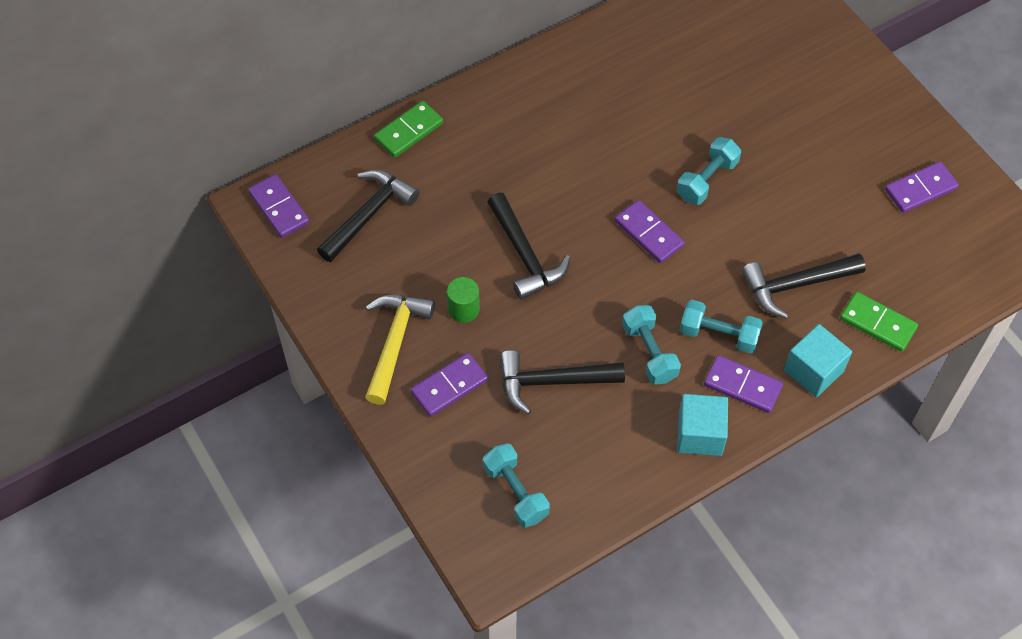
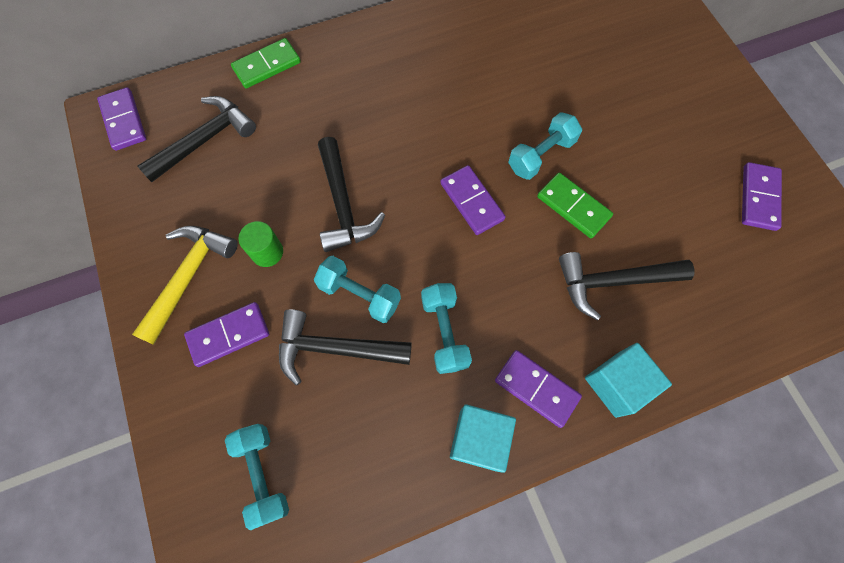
camera: 10 degrees right, 10 degrees up
turquoise dumbbell [680,300,763,353] -> turquoise dumbbell moved to [314,256,401,323]
green domino [840,292,918,352] -> green domino moved to [537,172,613,238]
purple domino [885,162,959,213] -> purple domino turned 60 degrees counterclockwise [742,162,782,231]

